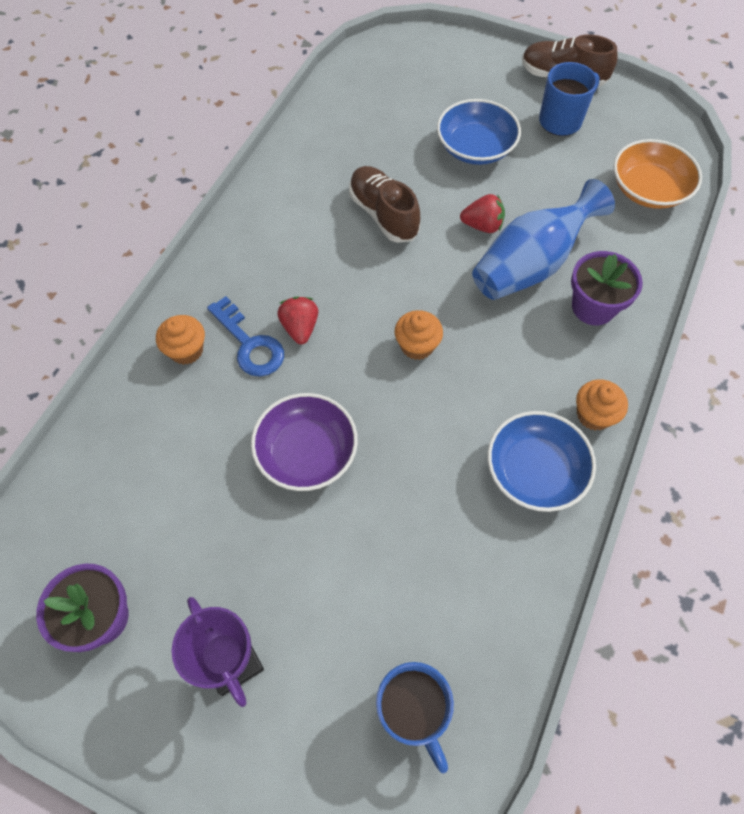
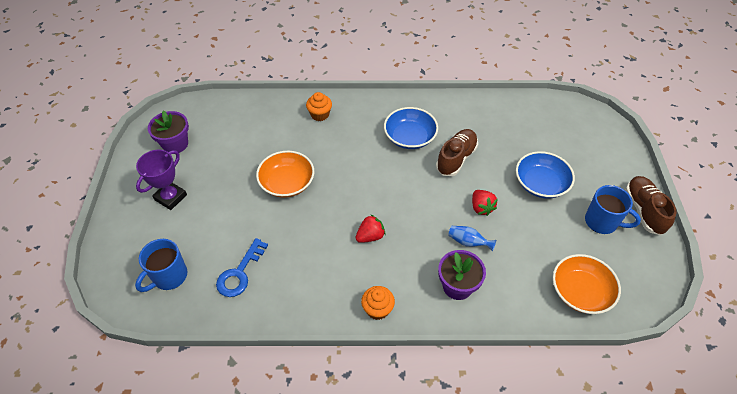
camera: 65 degrees right, 10 degrees down
blue key [207,296,284,377] -> blue key moved to [216,238,268,297]
purple bowl [251,393,358,491] -> orange bowl [256,151,314,198]
red strawberry [277,297,318,344] -> red strawberry moved to [356,215,385,243]
orange cupcake [395,310,443,360] -> none
blue vase [472,179,615,300] -> blue vase [448,226,496,251], size x0.44
blue bowl [488,411,596,512] -> blue bowl moved to [384,107,438,149]

